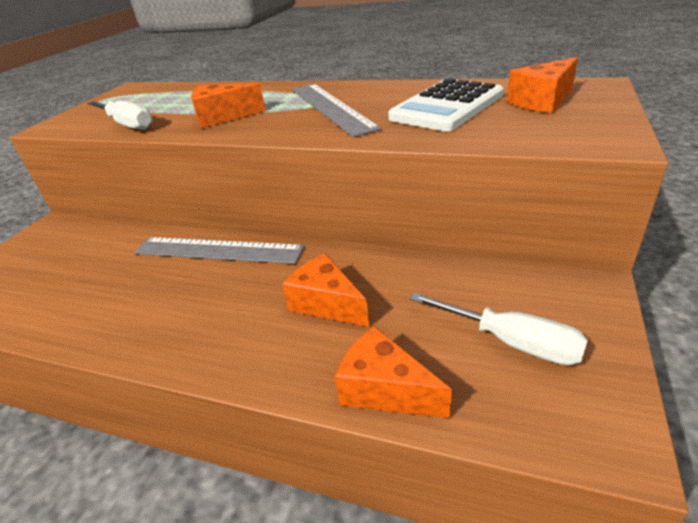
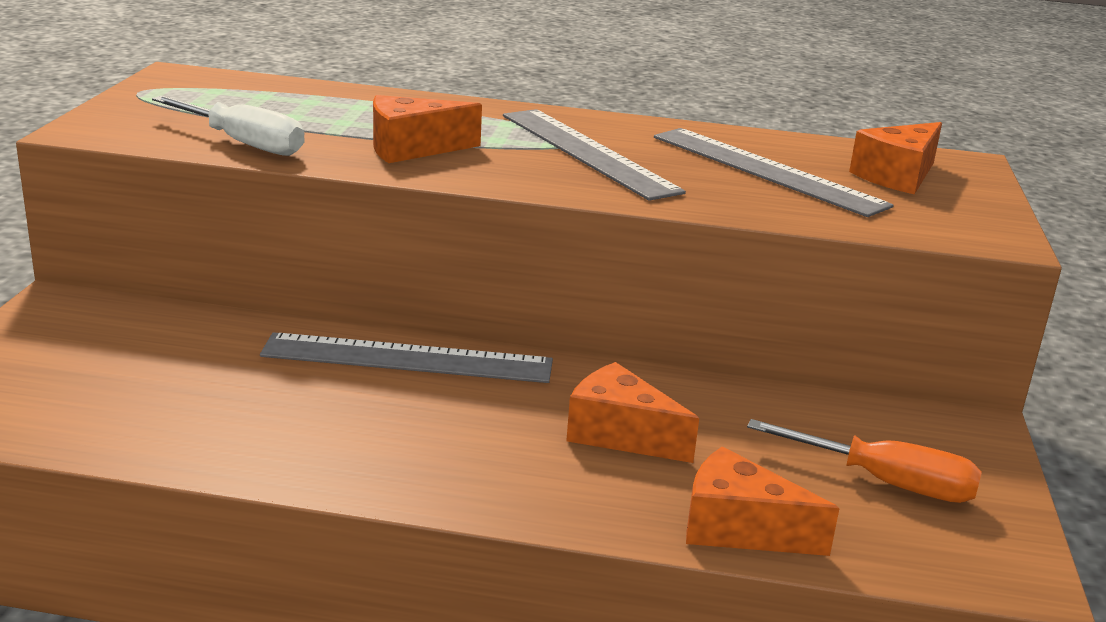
camera: 15 degrees left, 10 degrees down
white calculator [388,78,504,131] -> grey ruler [654,128,894,217]
white screwdriver [410,292,588,365] -> orange screwdriver [747,419,982,503]

